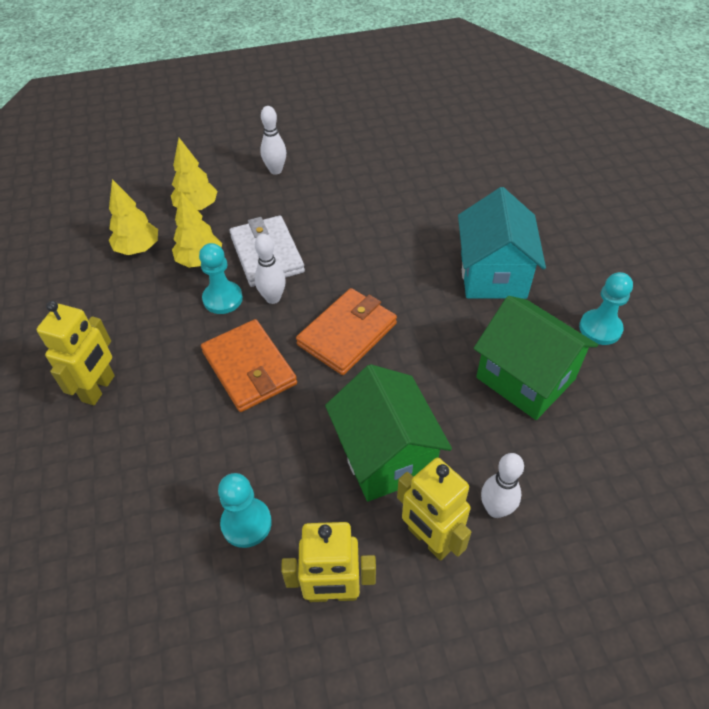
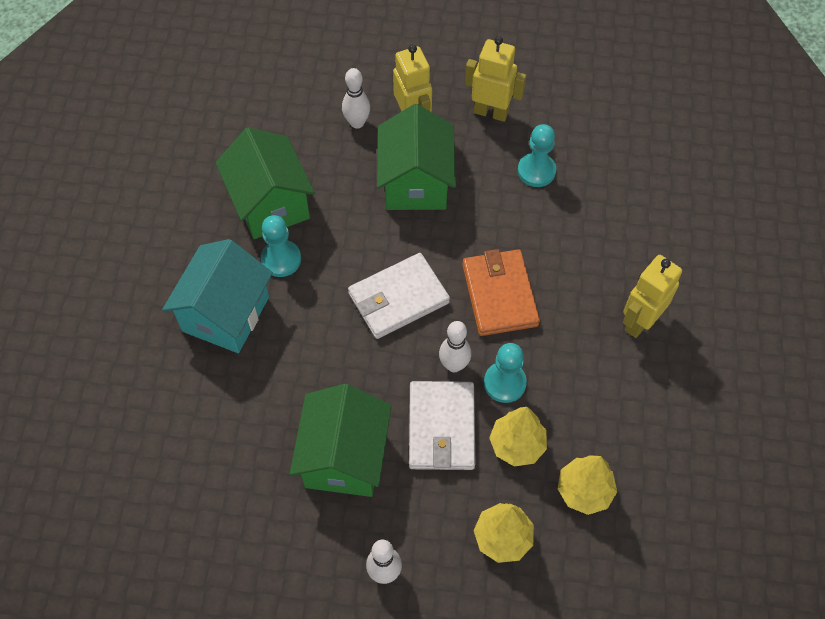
camera: 160 degrees left, 10 degrees up
orange wallet [296,288,397,375] -> white wallet [348,253,450,339]
turquoise pawn [579,272,633,345] -> turquoise pawn moved to [261,215,301,277]
none -> green house [290,384,392,497]

